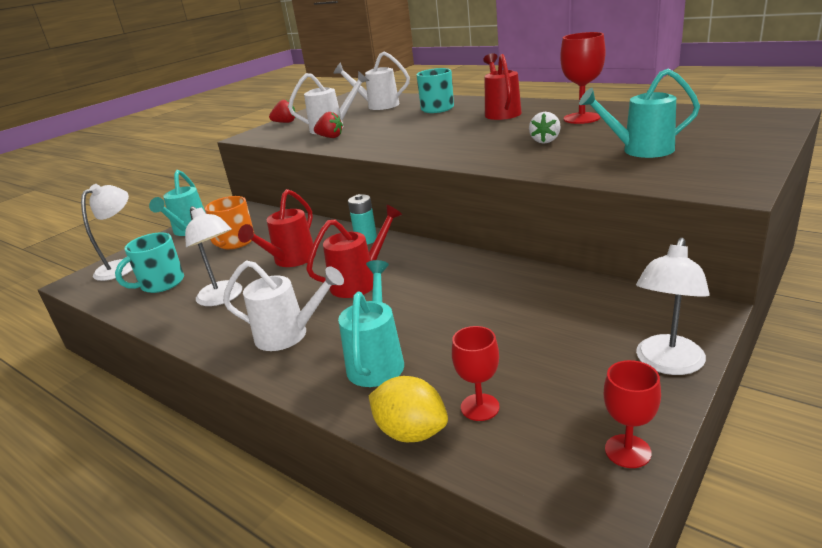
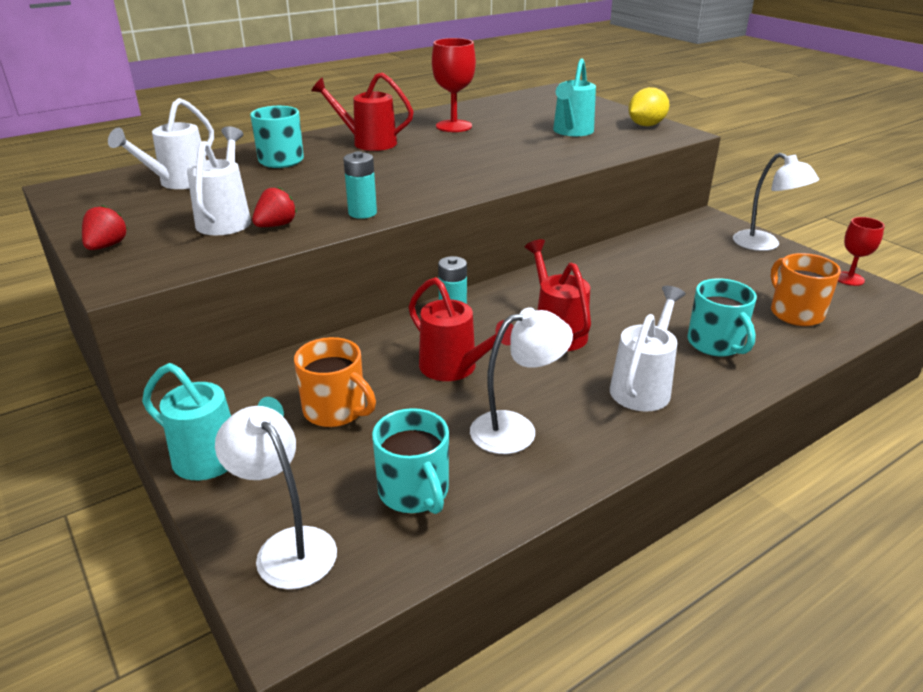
camera: 75 degrees left, 5 degrees up
turquoise watering can [338,260,404,387] -> turquoise mug [688,278,757,356]
yellow lemon [369,376,448,442] -> yellow lemon moved to [628,87,669,126]
red goblet [452,326,500,421] -> orange mug [771,253,841,326]
white strawberry [529,112,561,144] -> none
none -> turquoise battery [343,151,377,219]

